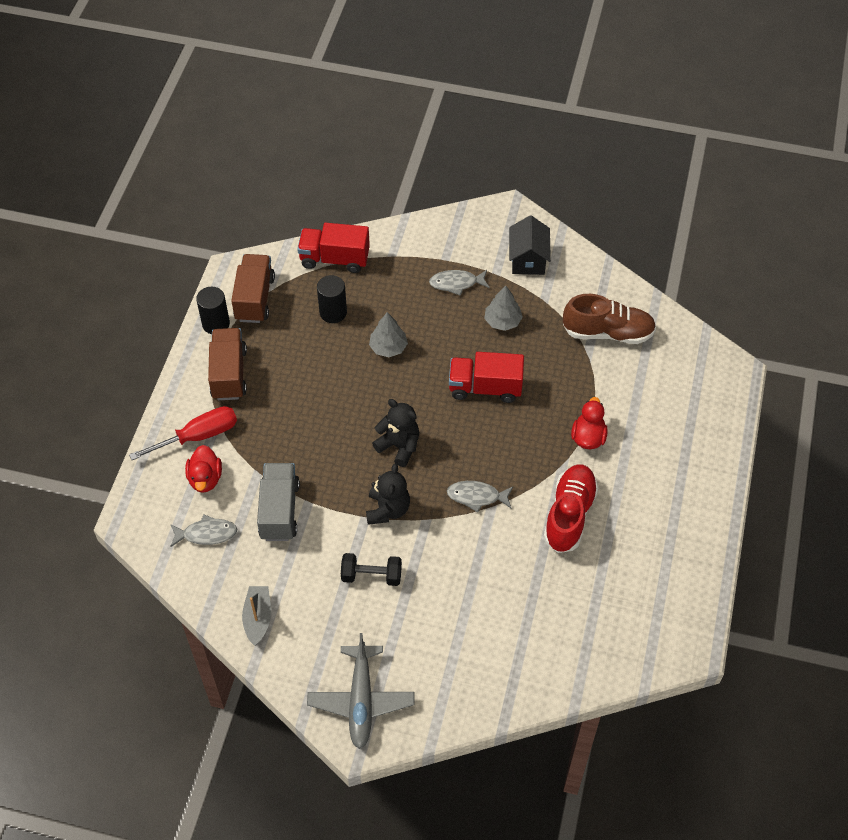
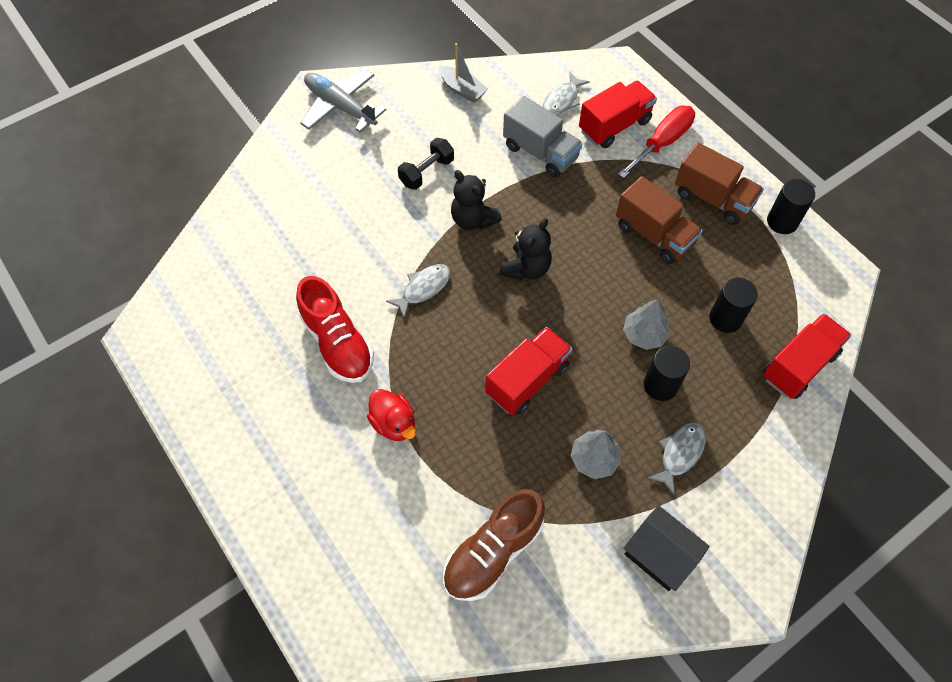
camera: 130 degrees right, 5 degrees up
red screwdriver [129,406,237,460] -> red screwdriver turned 150 degrees counterclockwise [618,105,695,178]
red duck [185,445,222,493] -> red truck [579,81,657,148]
brown truck [231,254,275,323] -> brown truck moved to [616,176,703,264]
black teddy bear [372,399,419,467] -> black teddy bear turned 45 degrees counterclockwise [500,218,552,280]
none -> black cylinder [644,346,690,401]

